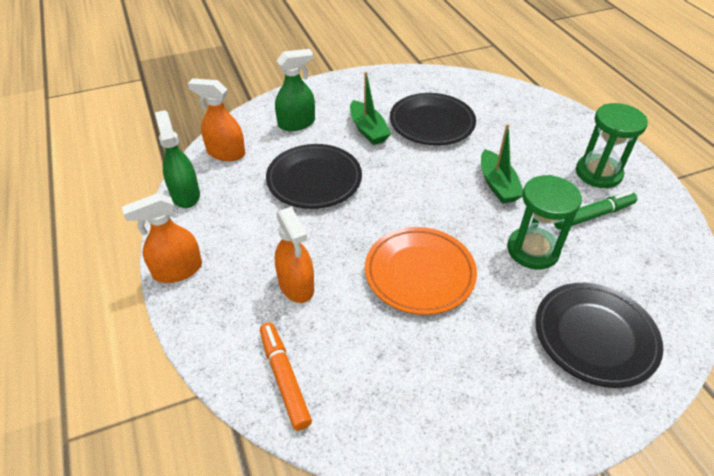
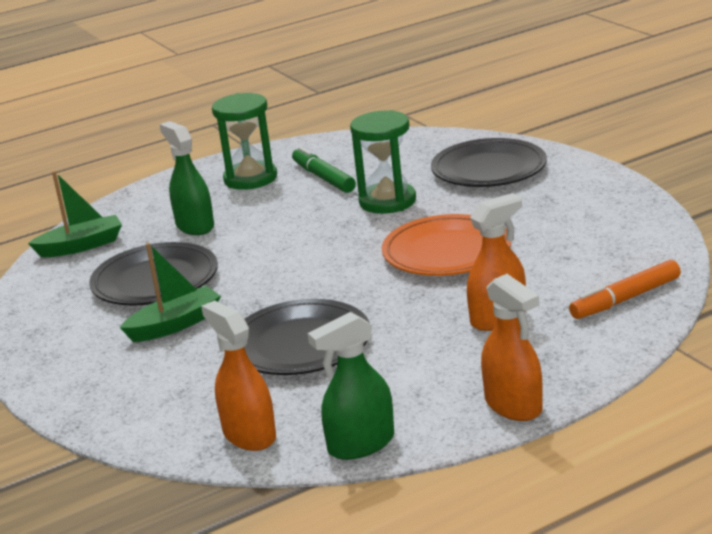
camera: 95 degrees left, 20 degrees down
orange spray bottle [188,78,245,161] -> orange spray bottle turned 135 degrees clockwise [201,300,276,451]
green spray bottle [275,49,315,131] -> green spray bottle moved to [159,121,214,235]
green boat [481,124,523,204] -> green boat moved to [28,171,122,257]

